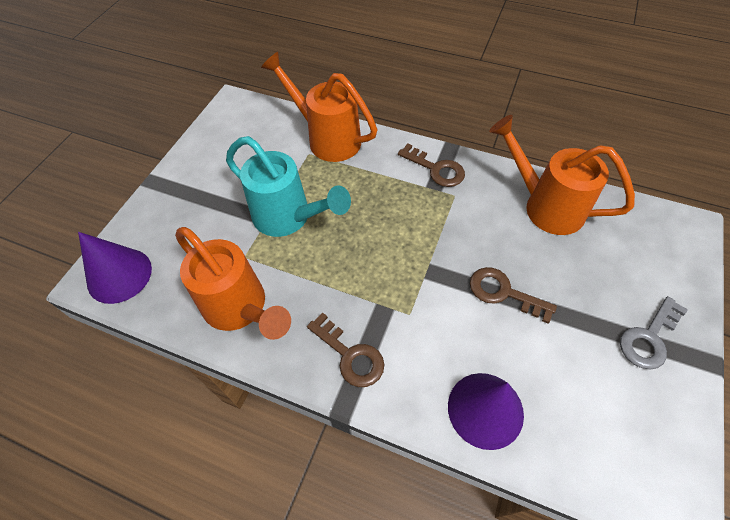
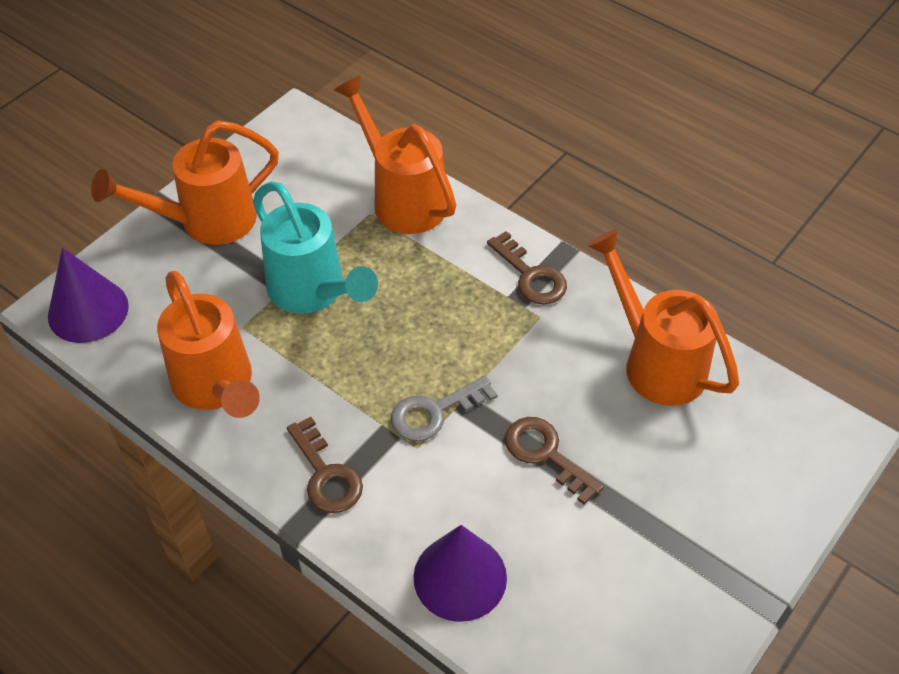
camera: 15 degrees right, 5 degrees down
grey key [620,296,688,369] -> grey key moved to [391,376,497,441]
none -> orange watering can [91,120,279,245]

